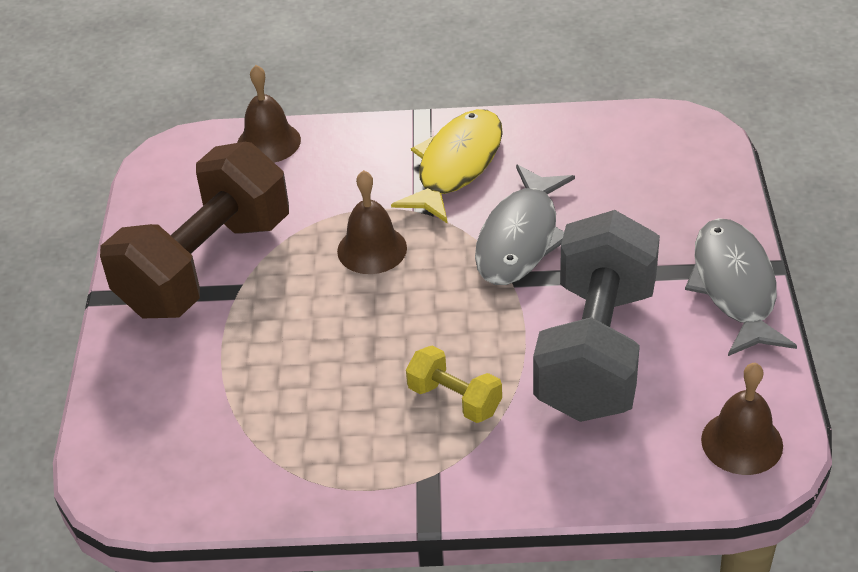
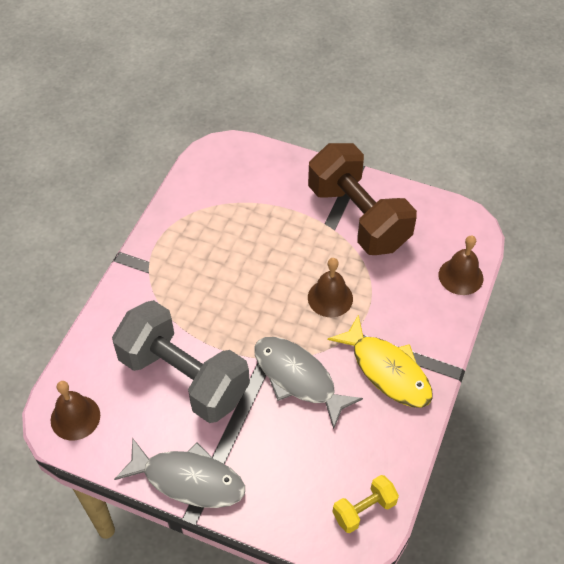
camera: 110 degrees right, 10 degrees up
yellow dumbbell [406,346,502,423] -> yellow dumbbell moved to [332,475,399,533]

